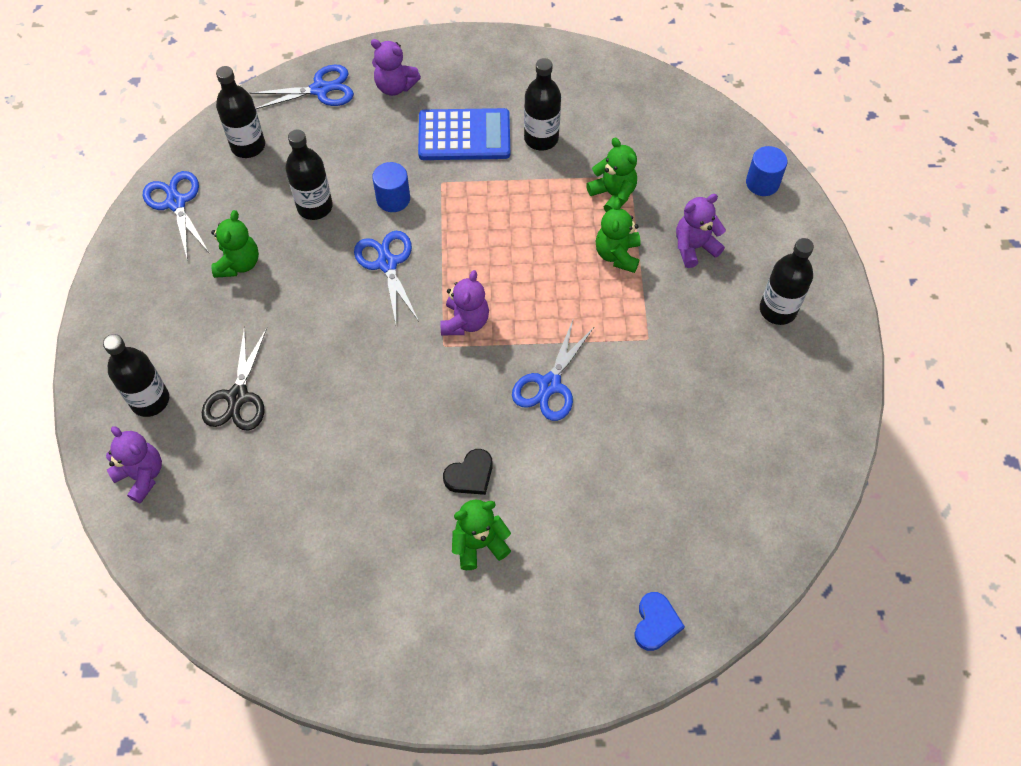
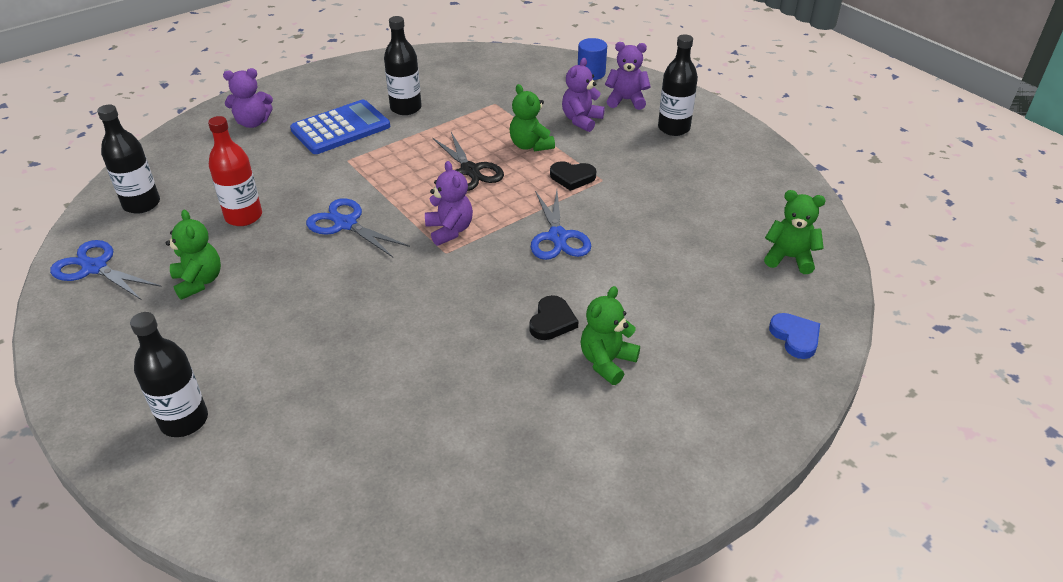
camera: 35 degrees left, 20 degrees down
purple teddy bear [106,426,162,504] -> purple teddy bear moved to [605,42,651,110]
black scissors [202,326,267,431] -> black scissors moved to [432,132,504,191]
blue scissors [250,64,354,109] -> none
black bottle [286,129,333,220] -> red bottle [208,116,262,226]
blue cylinder [372,162,410,212] -> none
green teddy bear [586,138,637,212] -> green teddy bear moved to [764,190,826,274]
none -> black heart [550,161,596,191]

